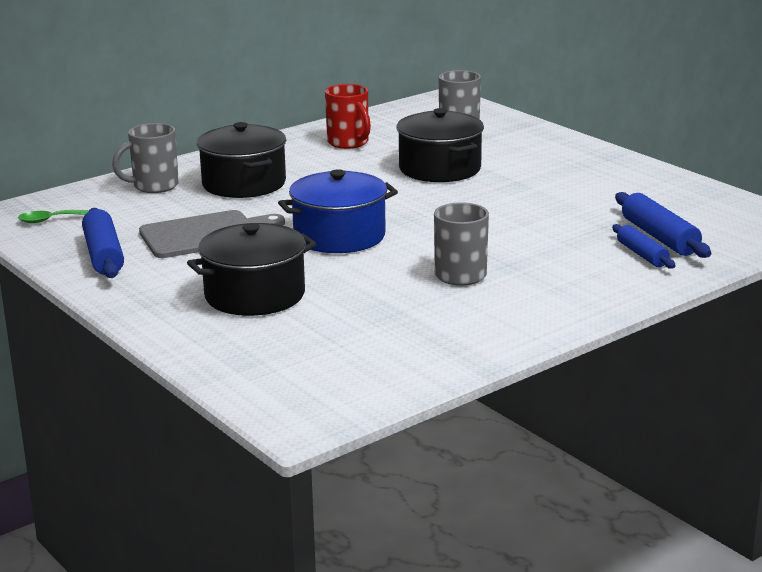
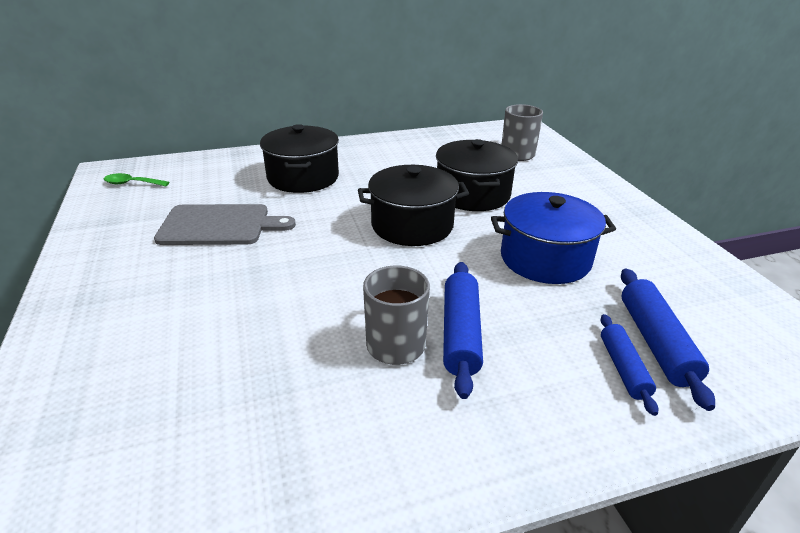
camera: 20 degrees right, 10 degrees up
blue rolling pin [82,208,124,278] -> blue rolling pin moved to [443,262,483,399]
grey mug [112,123,179,193] -> none
black pot [187,223,317,316] -> black pot moved to [358,165,469,246]
blue pot [278,169,398,253] -> blue pot moved to [491,192,616,284]
red mug [325,84,371,149] -> none

